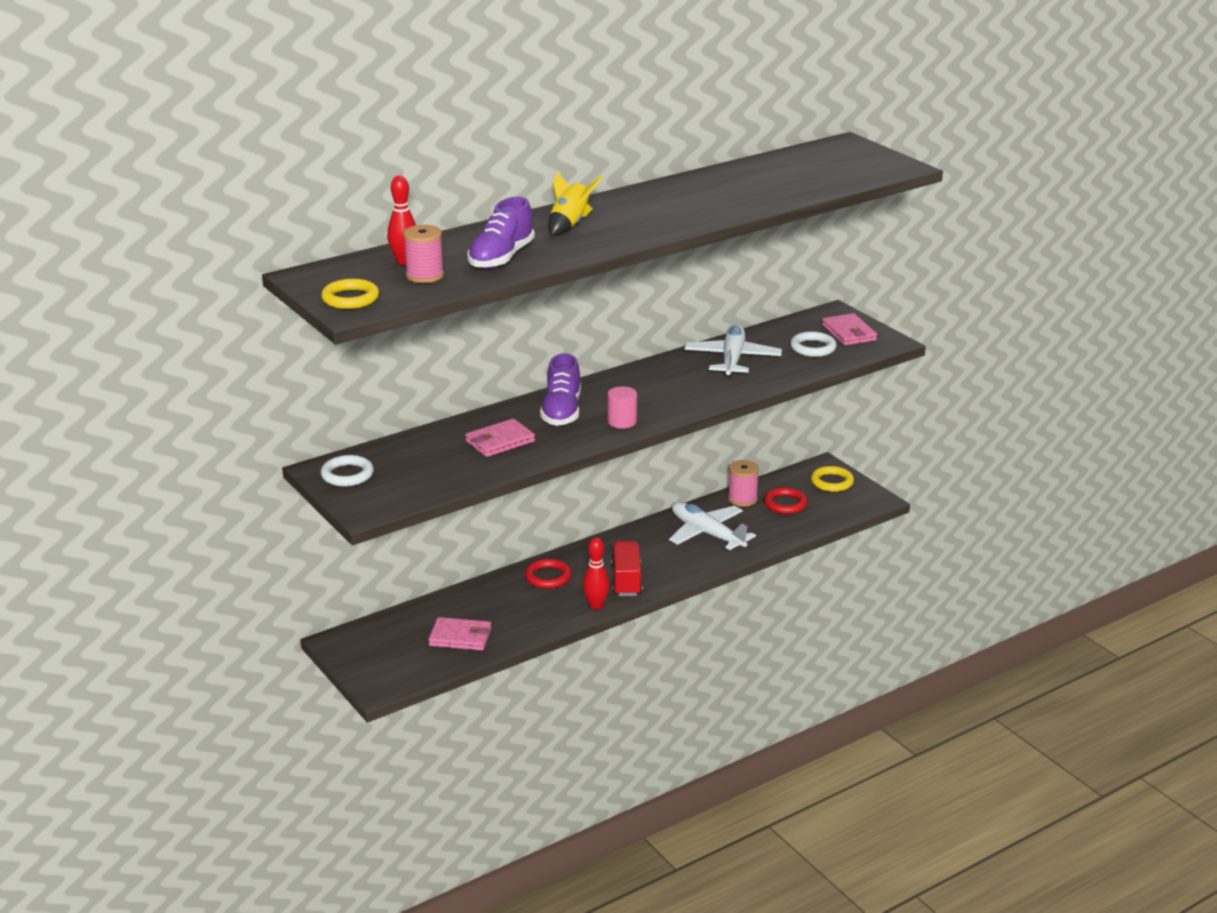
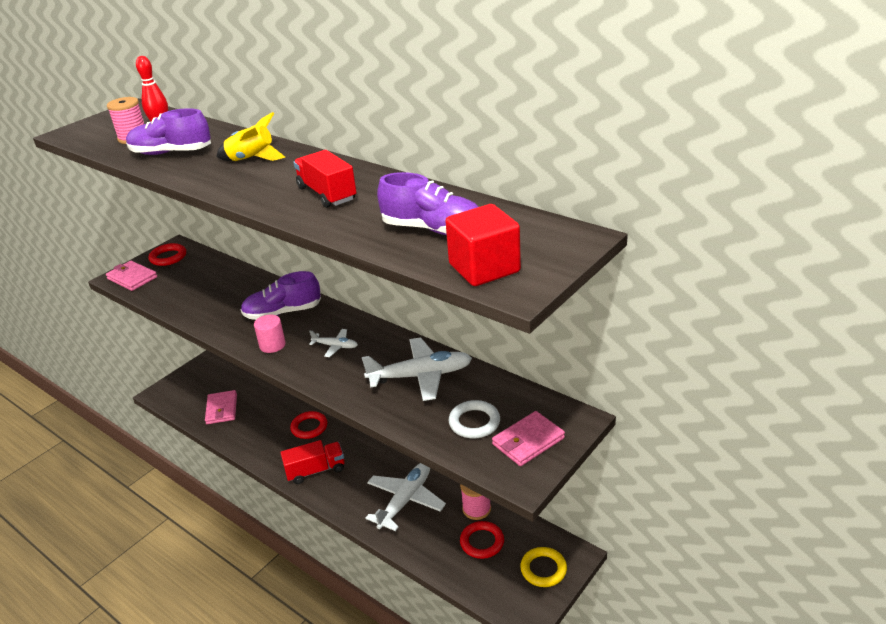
camera: 75 degrees right, 5 degrees up
yellow ring [321,279,379,309] -> none
white ring [321,455,374,487] -> red ring [149,243,186,266]
pink wallet [465,419,535,457] -> pink wallet moved to [106,261,157,291]
red bowling pin [583,537,610,610] -> none
none -> red truck [293,150,356,208]
none -> white plane [309,329,358,357]
none -> purple shoe [377,172,478,235]
none -> red cube [445,204,521,286]

